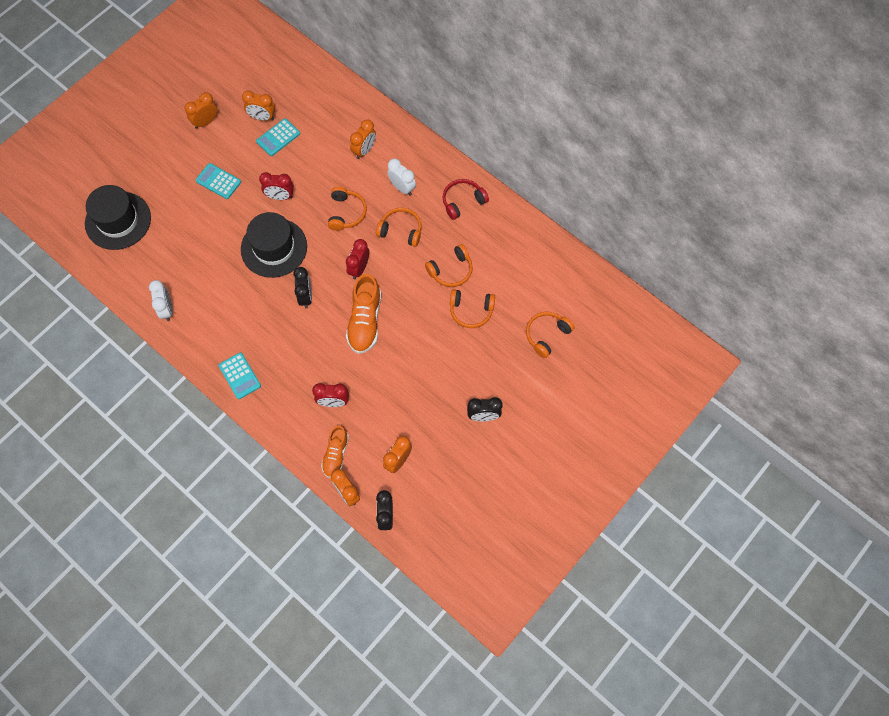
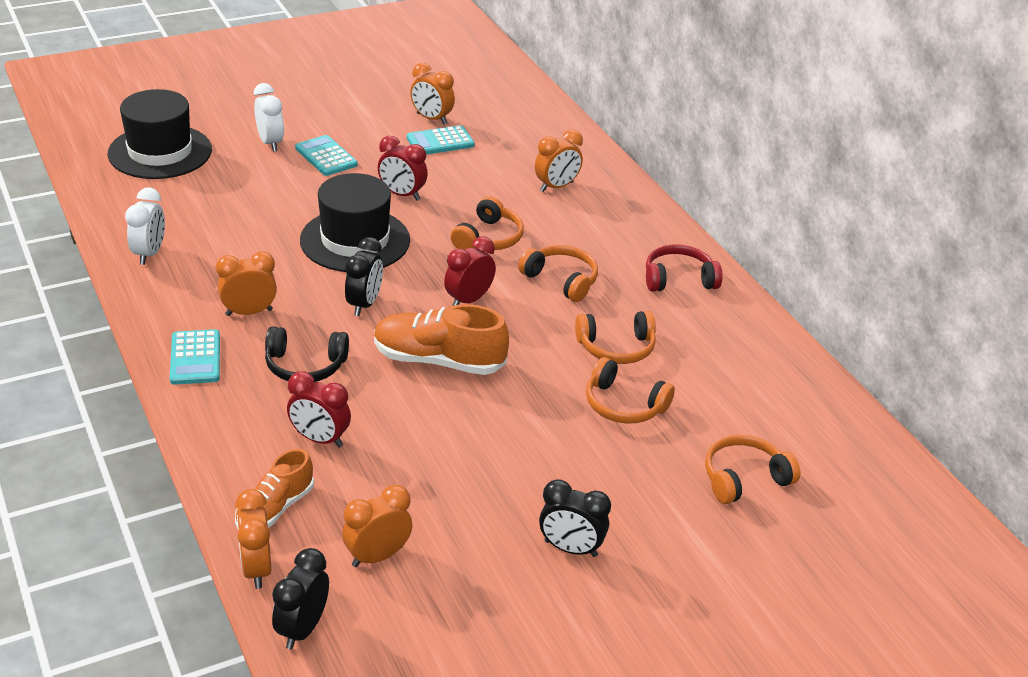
camera: 20 degrees right, 30 degrees down
orange clock [184,92,217,129] -> orange clock moved to [216,251,277,316]
orange shoe [346,274,381,354] -> orange shoe turned 75 degrees clockwise [374,304,509,375]
white clock [387,159,416,196] -> white clock moved to [254,83,284,152]
none -> black headphones [265,327,349,382]

